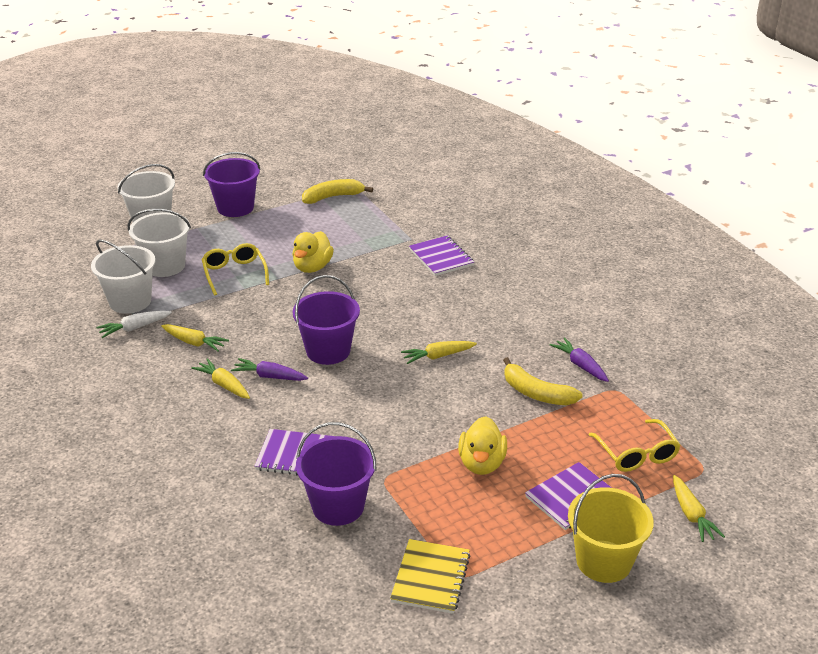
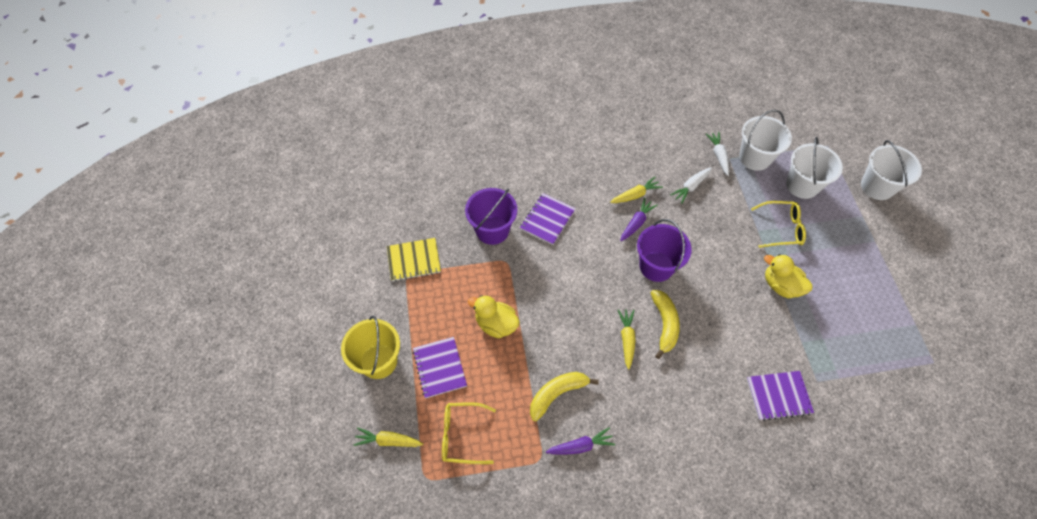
camera: 110 degrees right, 25 degrees up
yellow carrot [161,324,229,352] -> white carrot [670,167,712,204]
purple bucket [203,152,261,217] -> none
yellow banana [302,179,373,204] -> yellow banana moved to [650,290,680,359]
yellow notebook [390,539,471,614] -> yellow notebook turned 45 degrees counterclockwise [387,238,441,281]

